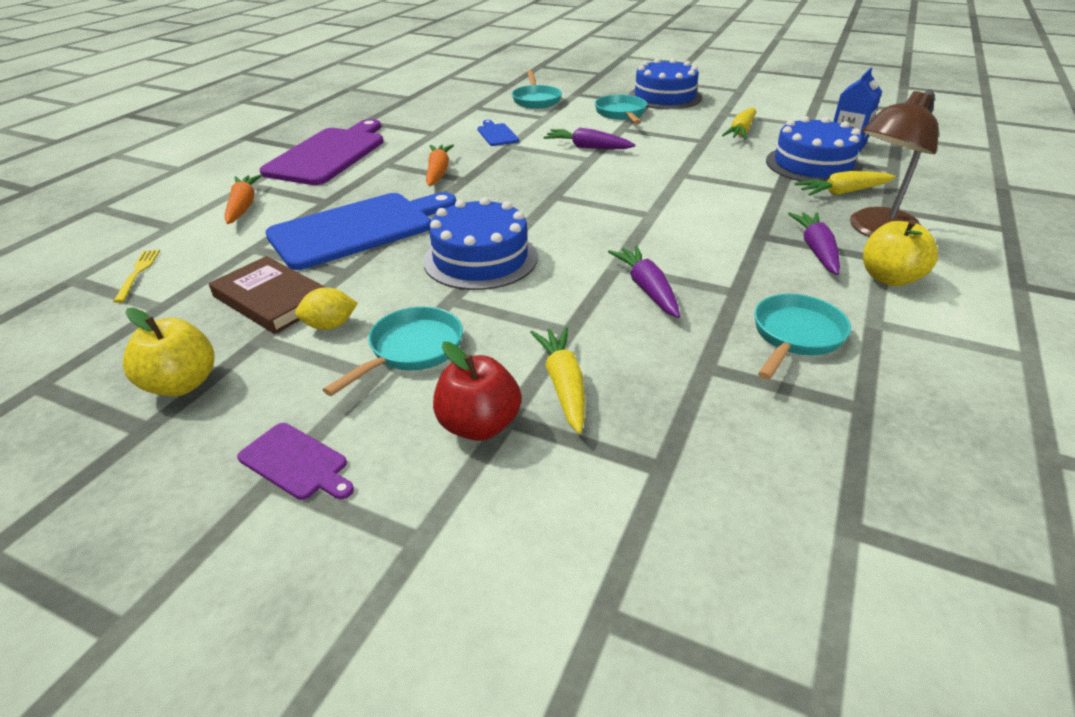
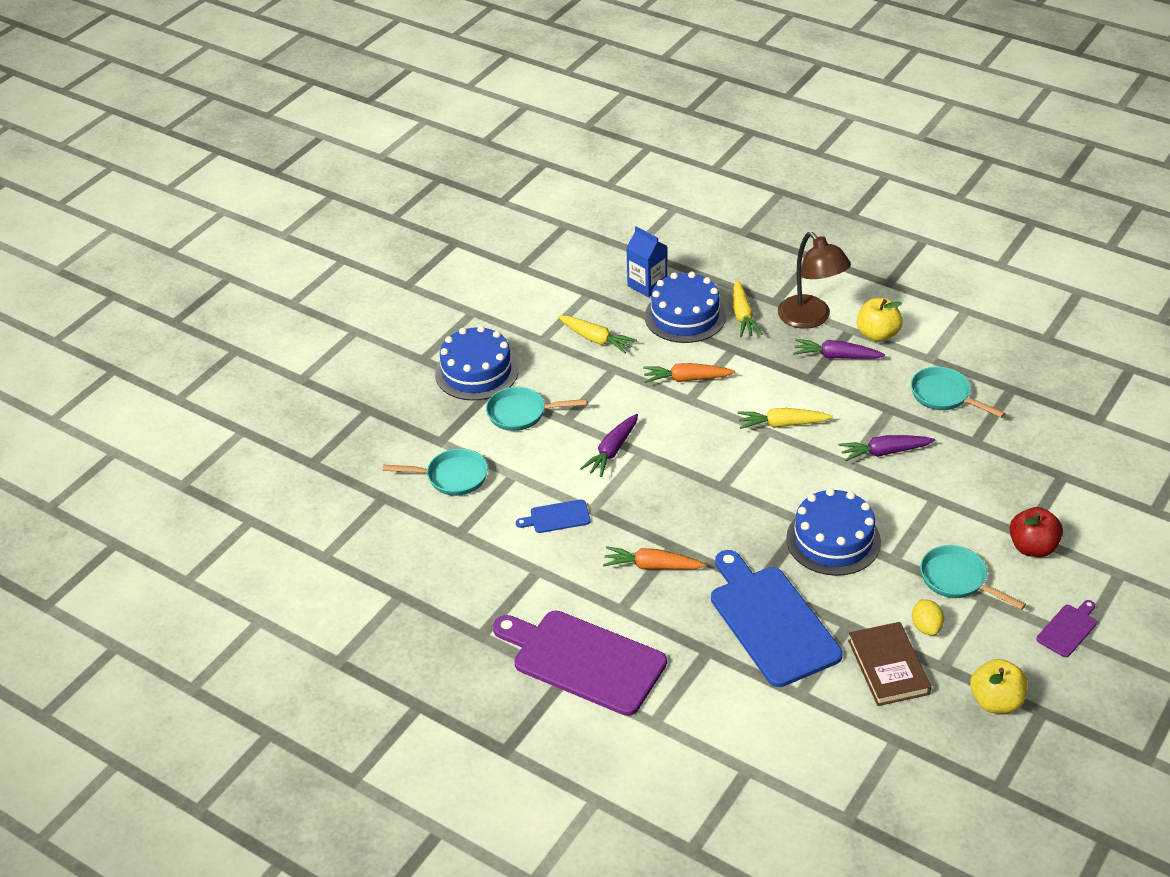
camera: 80 degrees left, 5 degrees up
yellow fork [113,250,160,303] -> none
brown book [209,256,325,334] -> brown book turned 60 degrees counterclockwise [848,622,931,706]
orange carrot [224,174,262,224] -> orange carrot moved to [643,363,735,383]
yellow carrot [530,327,585,434] -> yellow carrot moved to [738,408,833,429]

